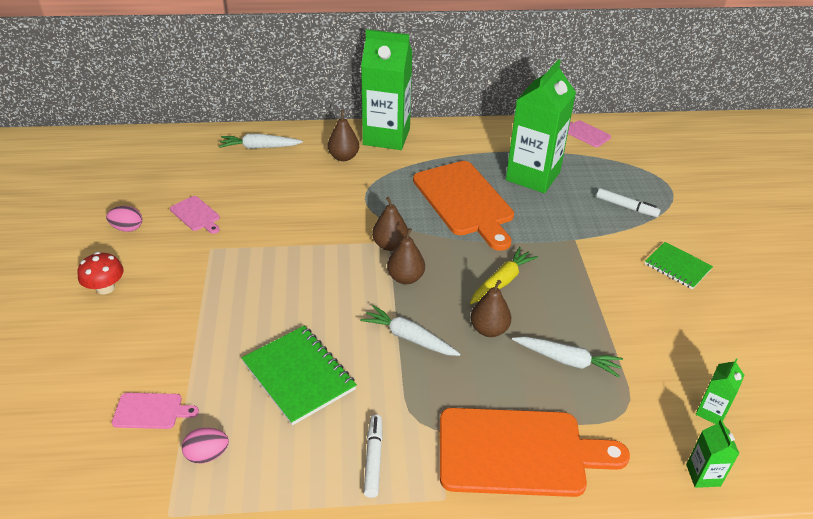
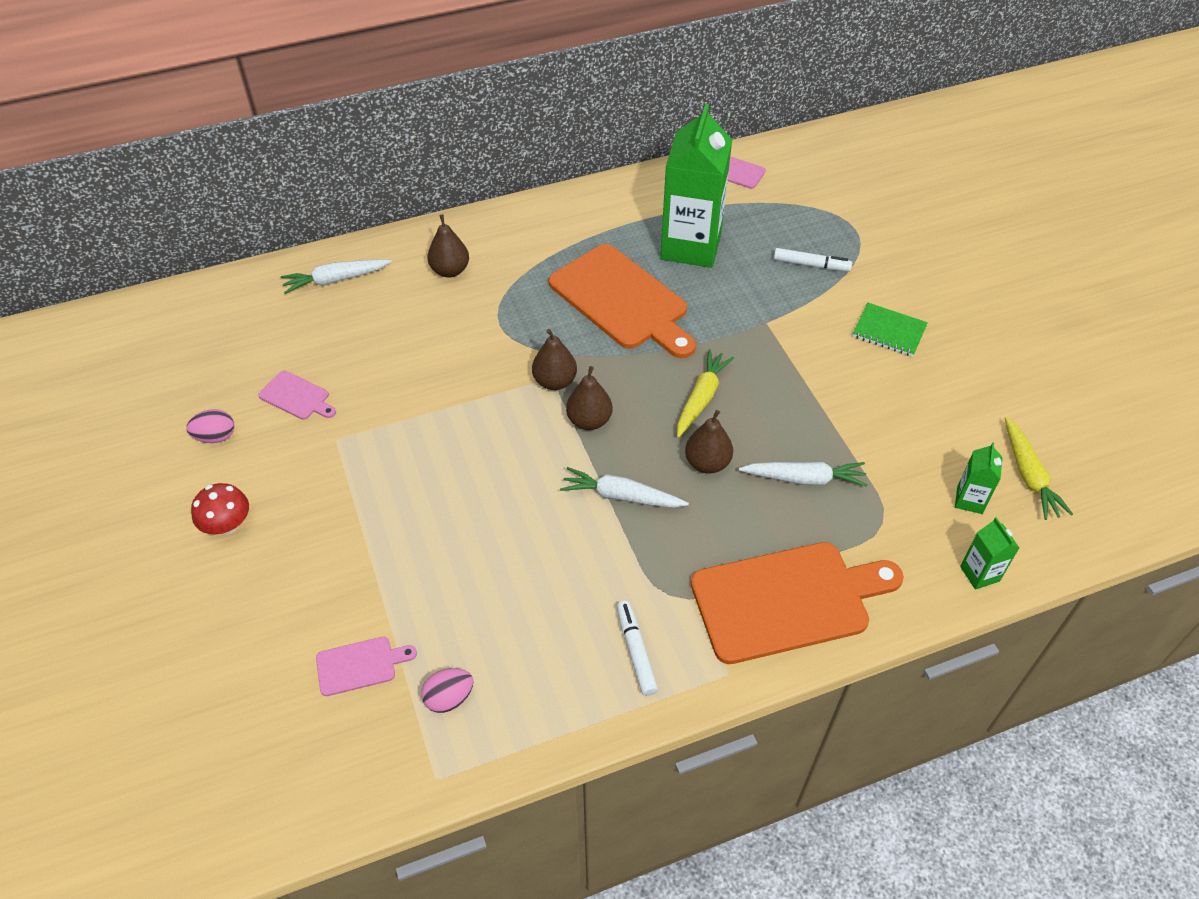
camera: 15 degrees left, 10 degrees up
green notebook [242,326,357,425] -> none
green carton [361,29,413,150] -> none
none -> yellow carrot [1005,417,1073,520]

